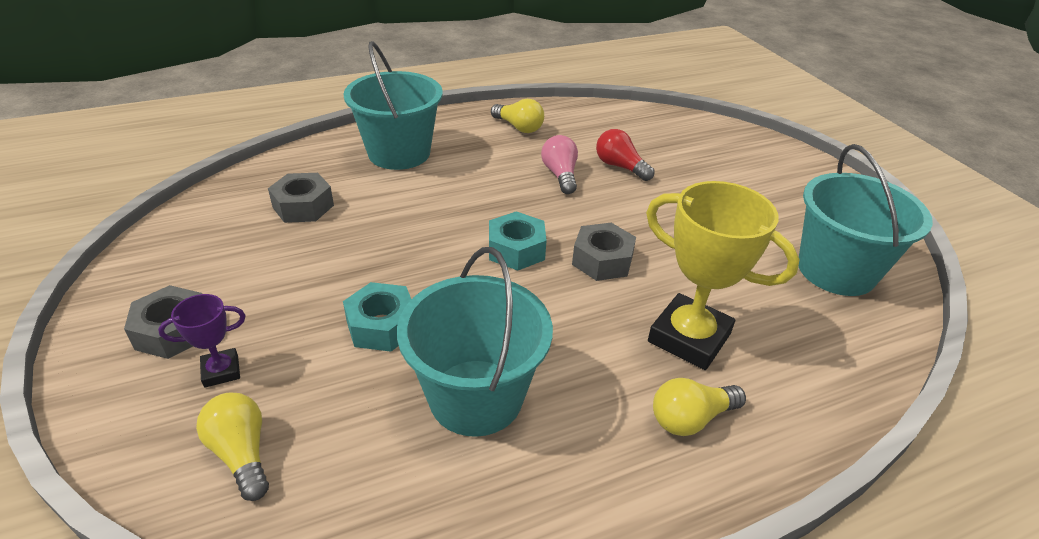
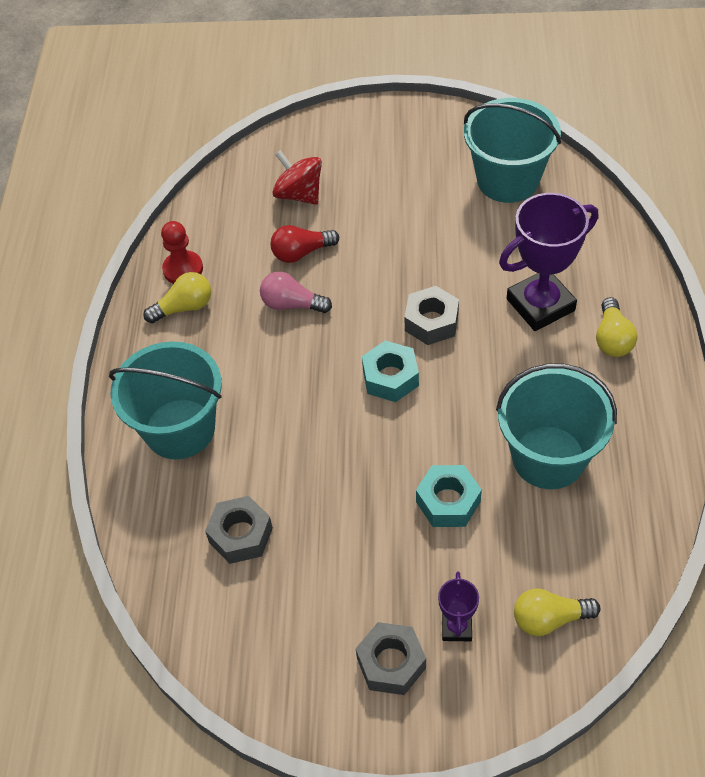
camera: 60 degrees left, 15 degrees up
yellow trophy [646,181,800,370] -> purple trophy [499,193,598,331]
none -> red pawn [161,221,203,284]
none -> red spinning top [272,150,322,205]

